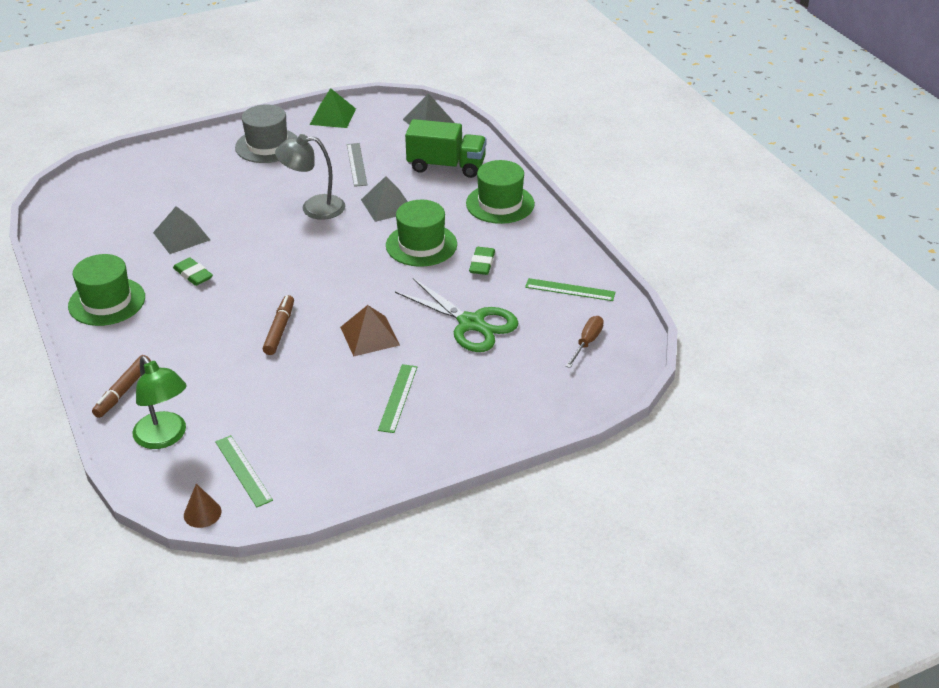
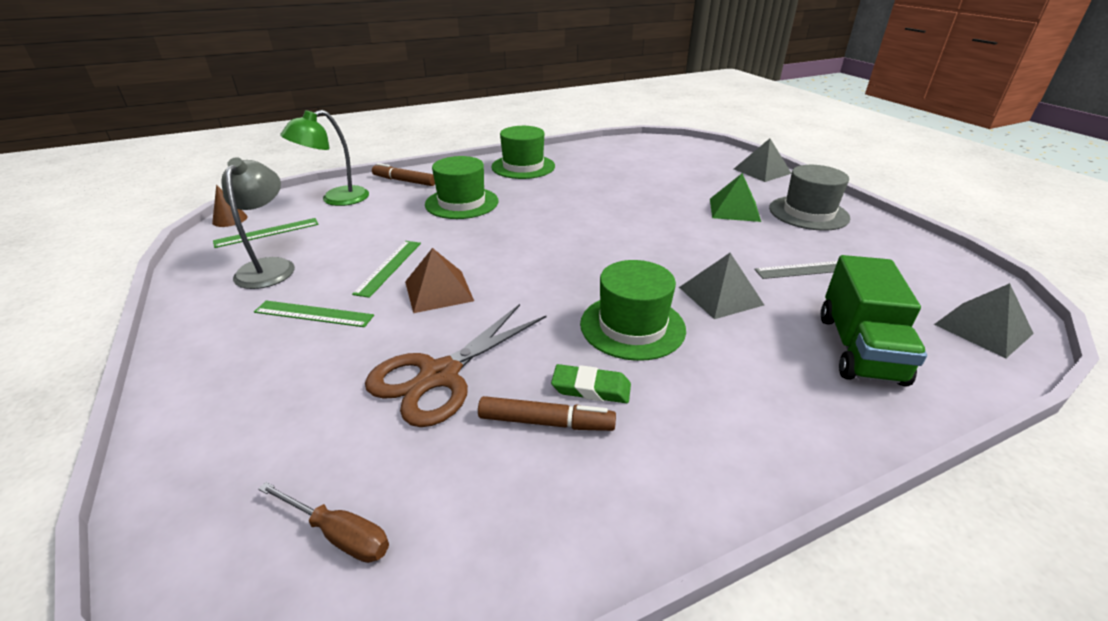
camera: 90 degrees right, 5 degrees down
grey pyramid [153,206,210,254] -> grey pyramid moved to [734,138,792,182]
green eraser [173,257,213,286] -> none
brown marker [263,295,294,355] -> brown marker moved to [478,396,616,431]
grey lamp [275,134,345,220] -> grey lamp moved to [221,157,295,289]
green pyramid [310,88,356,128] -> green pyramid moved to [710,173,761,222]
green scissors [395,278,519,352] -> brown scissors [365,304,547,427]
green hat [466,160,535,224] -> green hat moved to [425,156,498,219]
green ruler [525,278,615,301] -> green ruler moved to [352,241,421,298]

